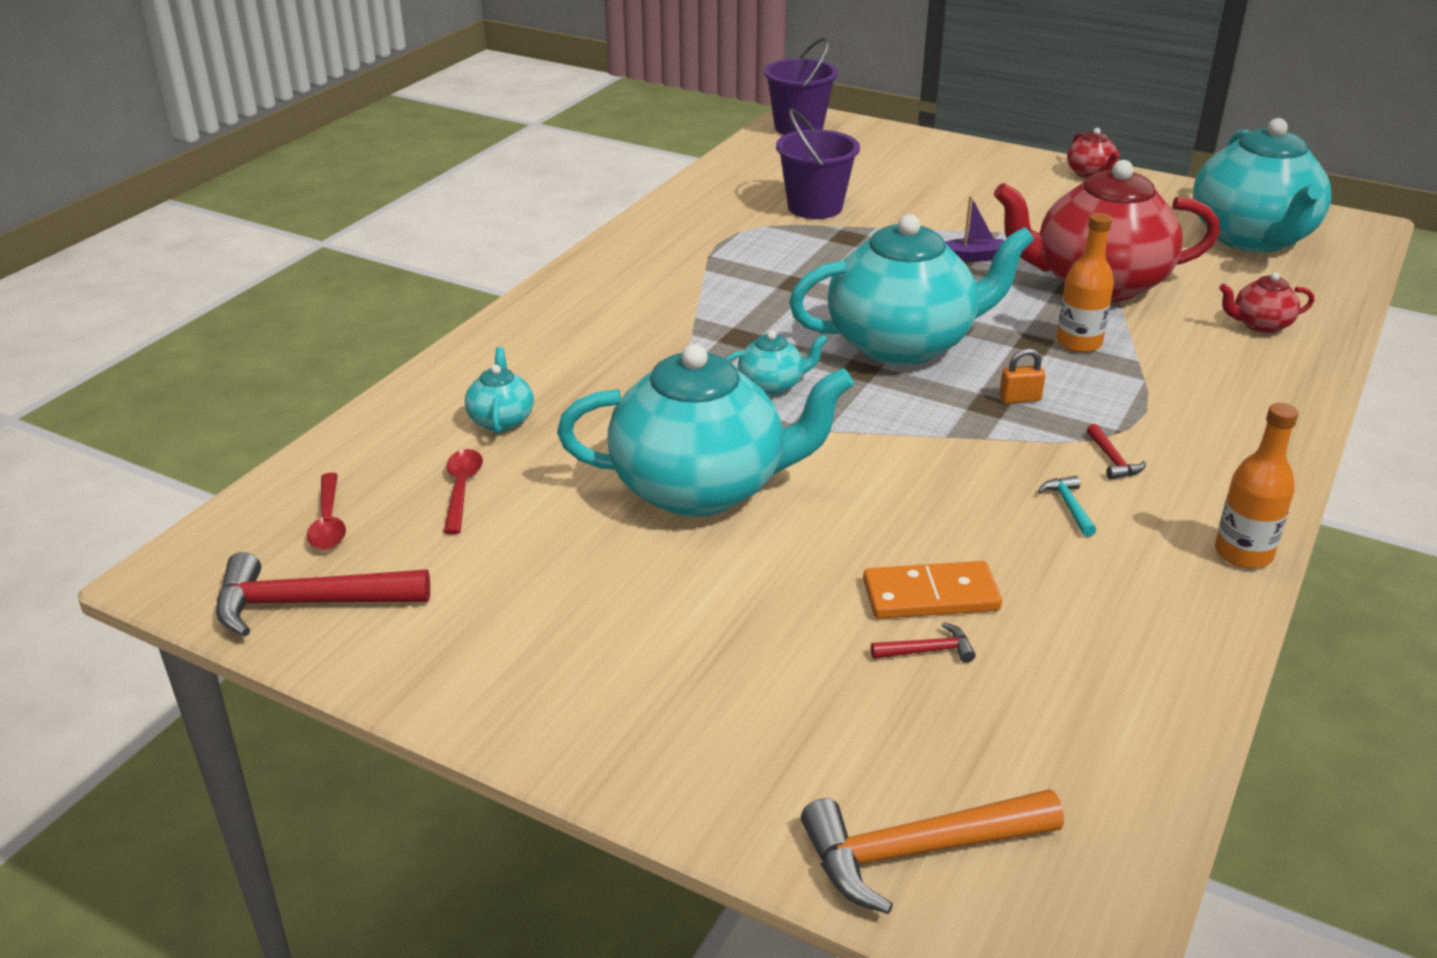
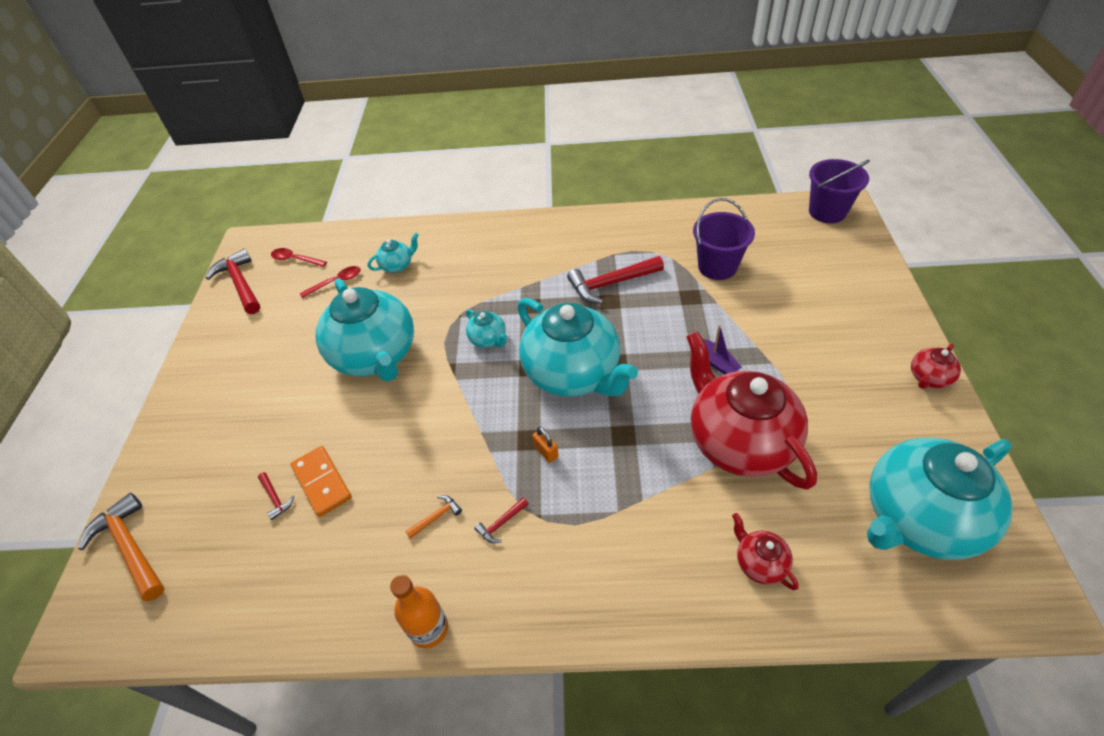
camera: 65 degrees right, 15 degrees up
red spoon [307,473,346,550] -> red spoon turned 60 degrees clockwise [271,248,327,267]
turquoise hammer [1038,476,1096,537] -> orange hammer [405,495,462,539]
orange bottle [1056,213,1114,353] -> none
none -> red hammer [567,256,664,304]

